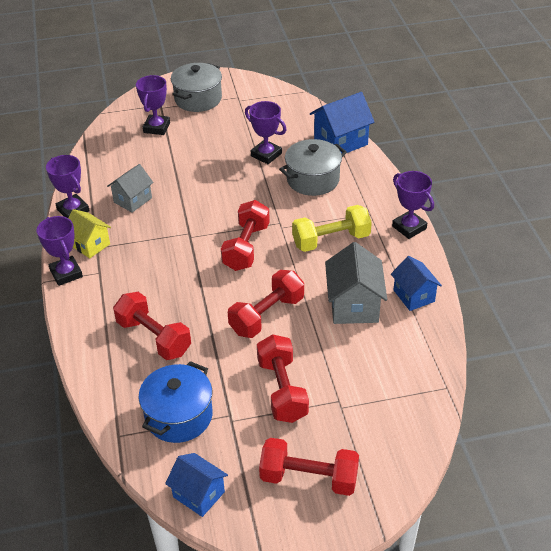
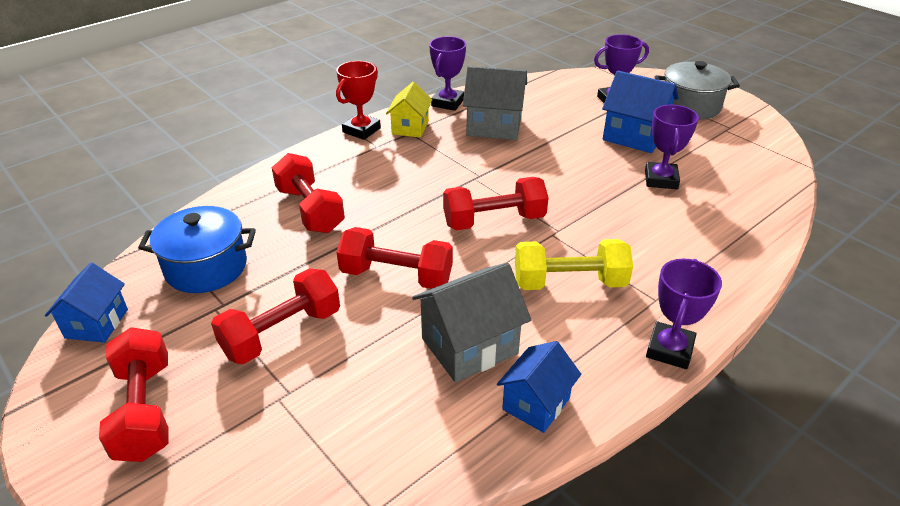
camera: 60 degrees right, 5 degrees down
purple trophy [37,216,83,286] -> red trophy [336,61,381,140]
grey house [107,164,154,213] -> grey house [463,66,527,140], size x1.52
red dumbbell [113,292,191,360] -> red dumbbell turned 45 degrees counterclockwise [272,153,345,233]
grey pot [279,139,347,196] -> none
yellow dumbbell [292,205,372,252] -> yellow dumbbell turned 45 degrees counterclockwise [515,239,633,290]
blue house [310,92,374,154] -> blue house moved to [602,71,679,153]

